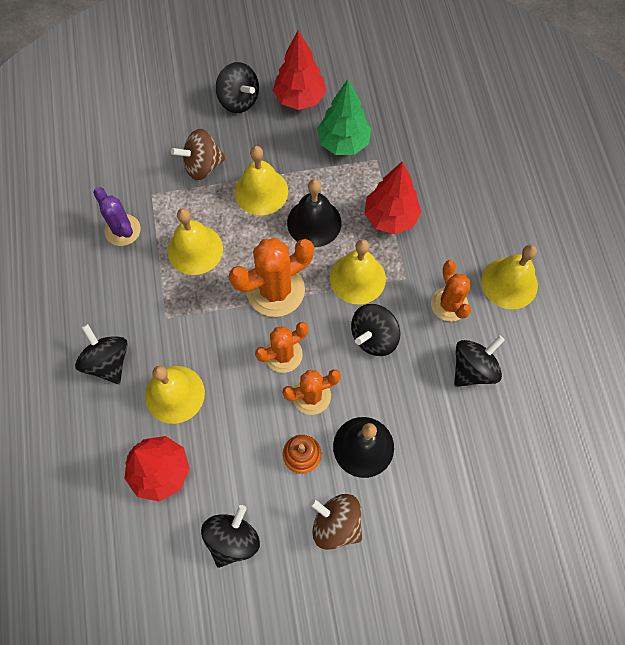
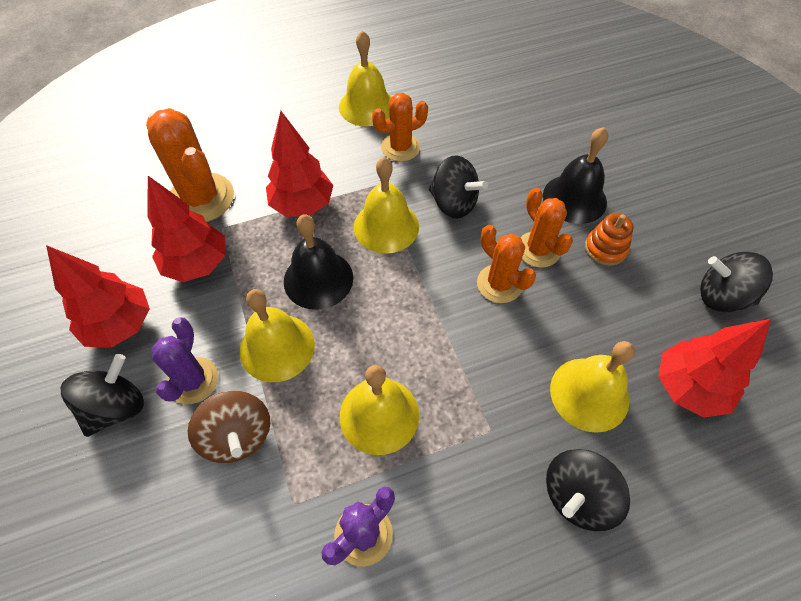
camera: 100 degrees left, 10 degrees down
orange cactus [229,238,314,317] -> orange cactus moved to [146,108,234,222]
brown spinning top [309,494,362,550] -> none
green tree [317,79,371,155] -> red tree [148,176,225,282]
black spinning top [454,335,505,387] -> none
none -> purple cactus [152,317,218,404]

